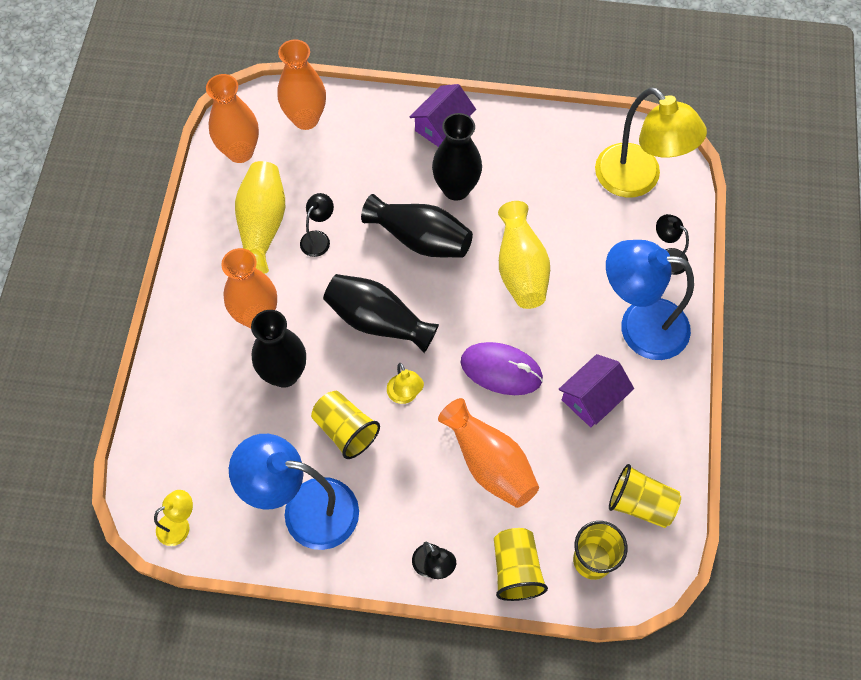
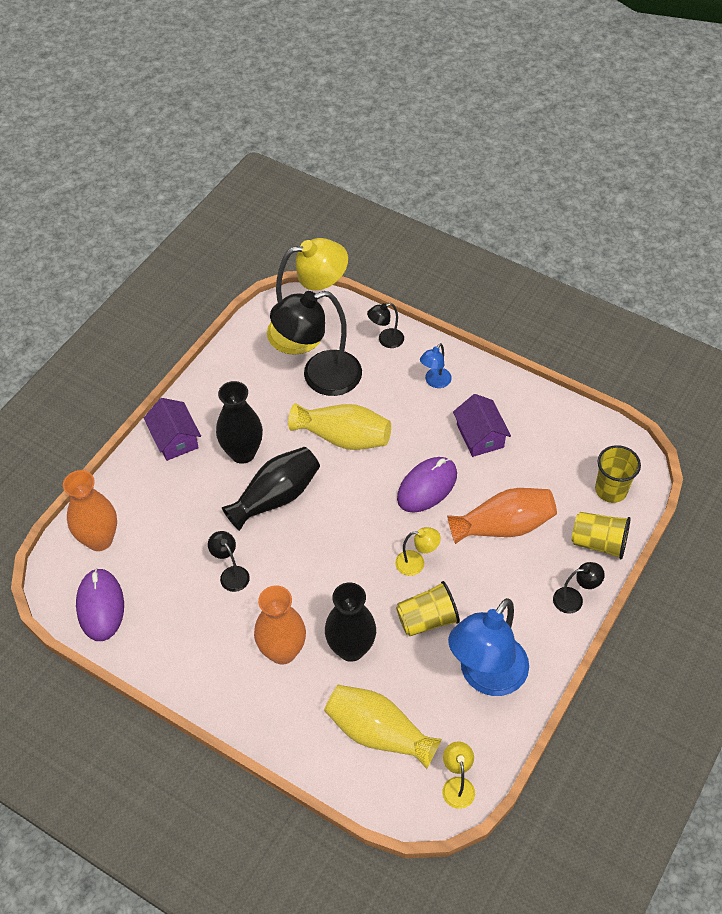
camera: 65 degrees left, 10 degrees down
orange vase [206,74,259,163] -> purple mouse [76,568,124,641]
yellow vase [235,161,285,274] -> yellow vase moved to [324,685,442,769]
black vase [323,274,439,353] -> none
blue lamp [606,240,694,360] -> blue lamp [420,343,452,388], size x0.45
yellow cup [609,464,681,528] -> none
none -> black lamp [270,291,362,396]

